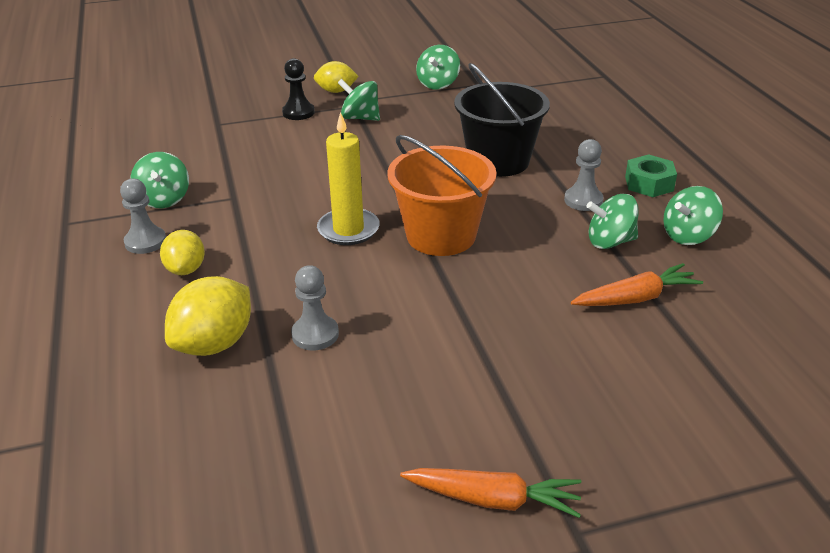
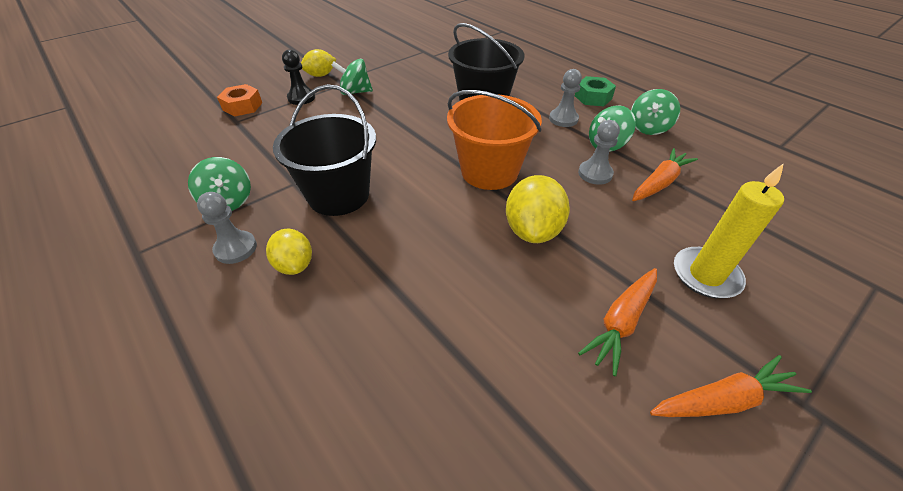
camera: 25 degrees left, 10 degrees up
yellow lemon [165,276,251,356] -> yellow lemon moved to [506,175,570,243]
grey pawn [291,265,339,350] -> grey pawn moved to [578,120,620,185]
yellow candle [317,112,380,245] -> yellow candle moved to [674,163,784,298]
green spinning top [416,45,460,90] -> none
none -> orange nut [217,84,262,117]
none -> black bucket [273,84,376,216]
none -> orange carrot [578,268,657,376]

